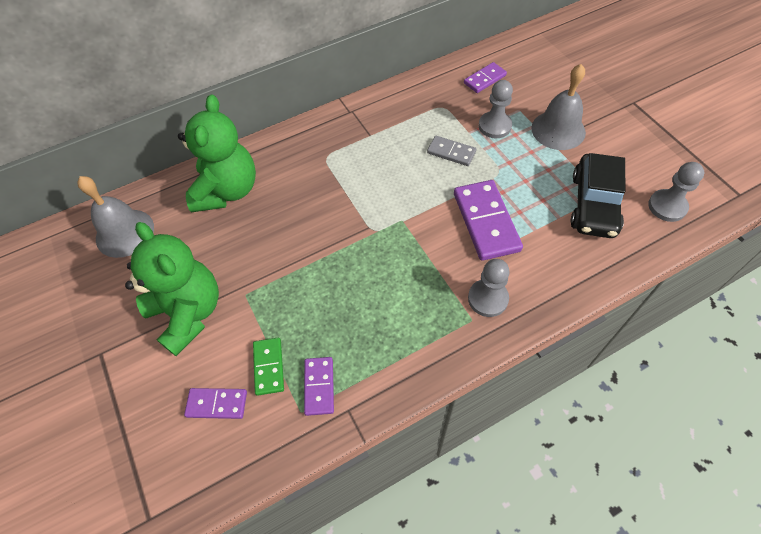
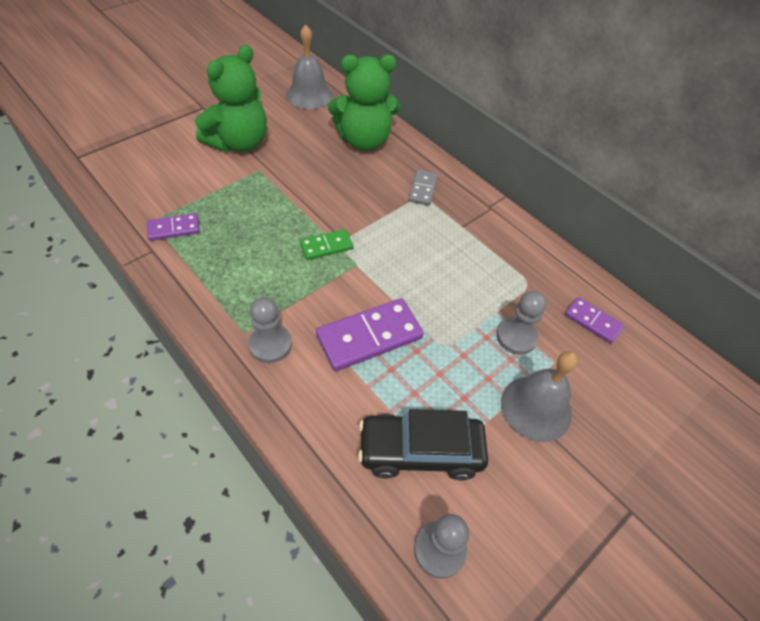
camera: 70 degrees right, 5 degrees down
purple domino [184,388,247,419] -> none
green domino [253,338,284,396] -> green domino moved to [300,229,353,260]
grey domino [427,136,476,166] -> grey domino moved to [408,169,438,206]

